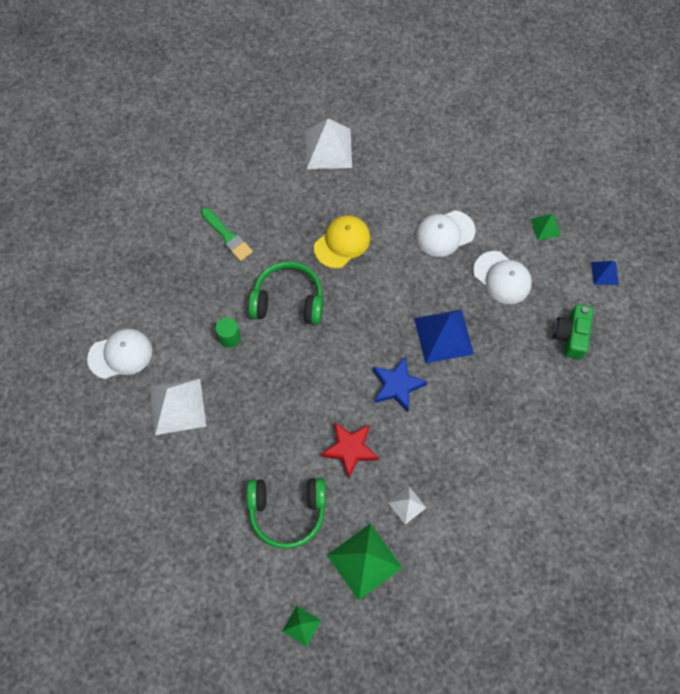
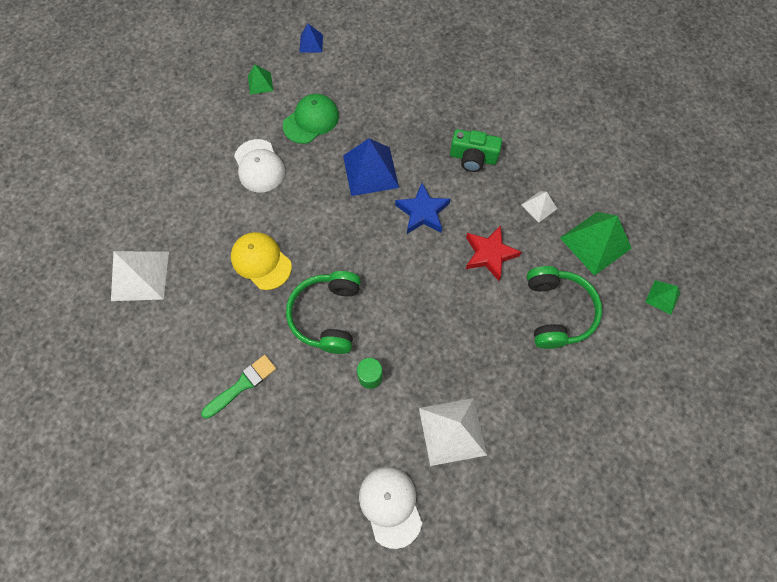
camera: 90 degrees left, 0 degrees up
white cap [473,251,532,304] -> green cap [283,94,339,144]
green camera [553,304,593,360] -> green camera moved to [450,129,502,172]

